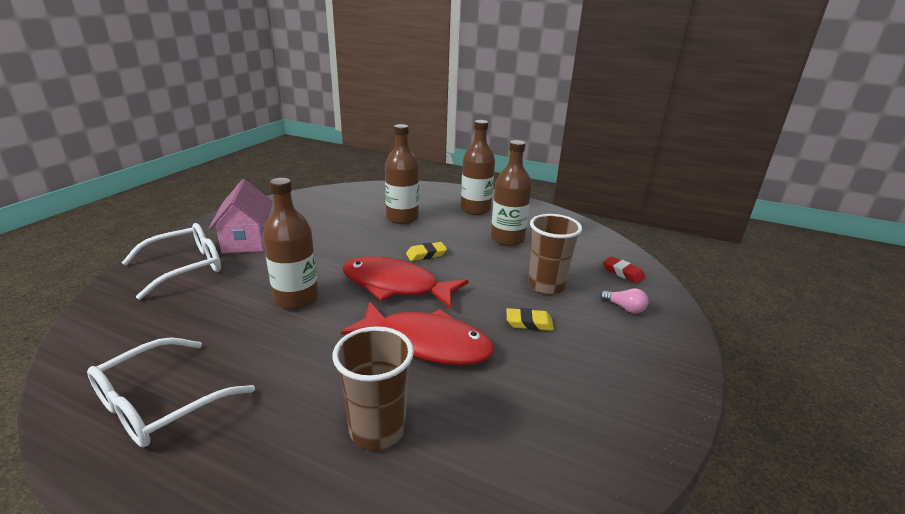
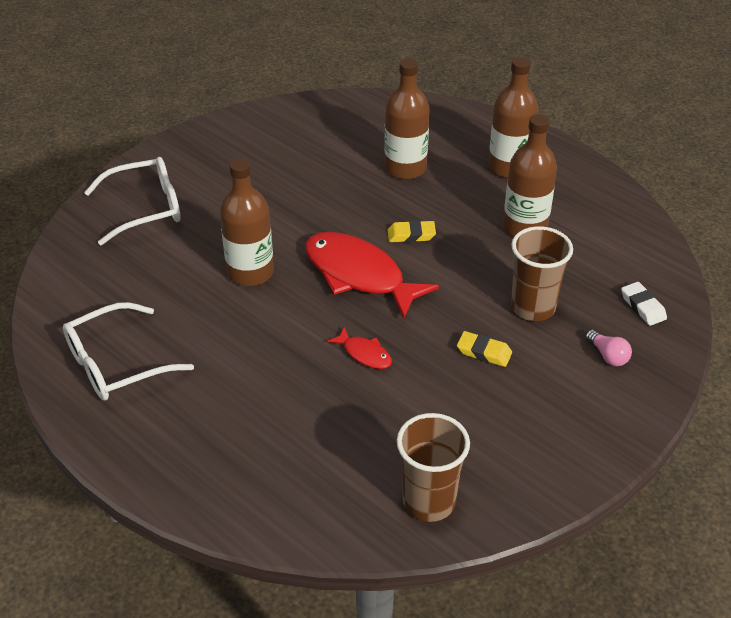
camera: 20 degrees right, 15 degrees up
pink house [209,179,273,253] -> none
brown cup [332,326,414,450] -> brown cup moved to [397,413,470,522]
red fish [341,301,494,365] -> red fish [327,327,392,369], size x0.45
red eraser [603,256,645,283] -> white eraser [621,282,667,326]

